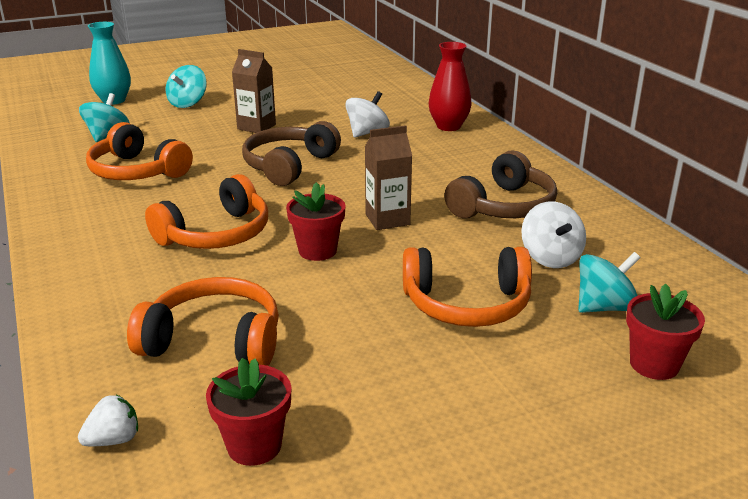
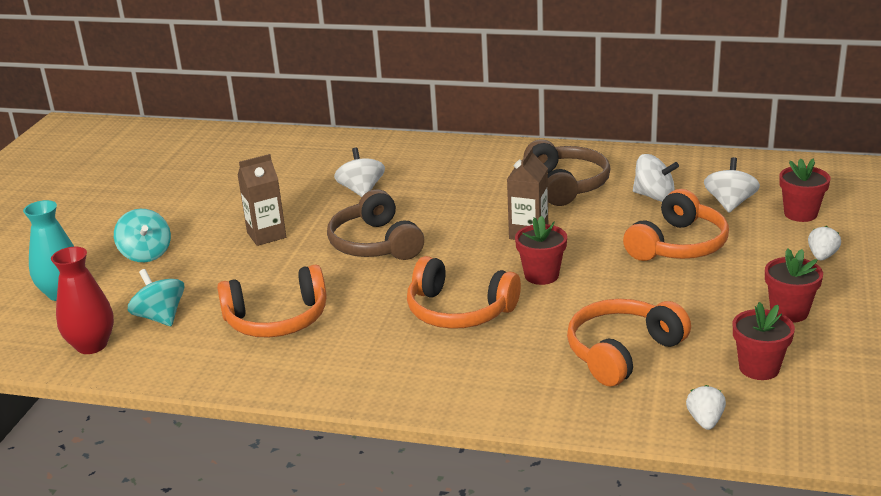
camera: 50 degrees left, 0 degrees up
orange headphones [145,174,268,249] -> orange headphones turned 120 degrees clockwise [407,256,521,329]
red vase [428,42,471,131] -> red vase moved to [51,247,114,354]
turquoise spinning top [578,252,641,313] -> white spinning top [704,157,760,213]
none -> red flower pot [765,248,823,323]
none -> white strawberry [808,226,841,260]

